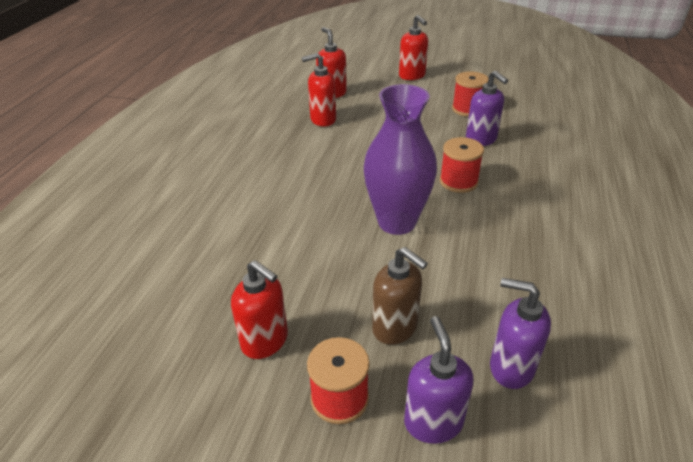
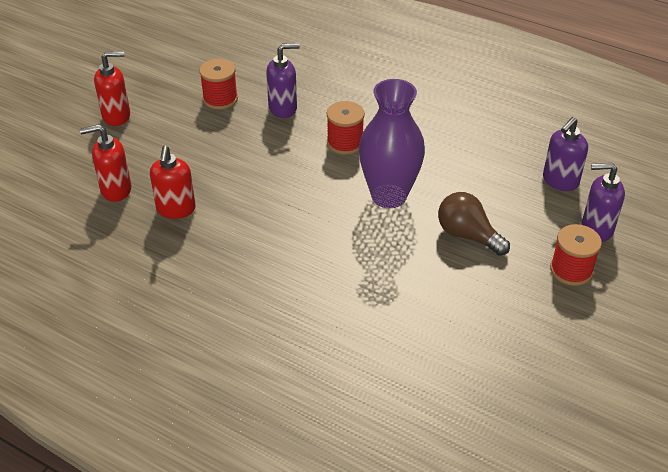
camera: 75 degrees left, 5 degrees up
red soap dispenser [231,260,288,359] -> none
brown soap dispenser [372,247,428,345] -> none
none -> brown light bulb [438,192,510,256]

